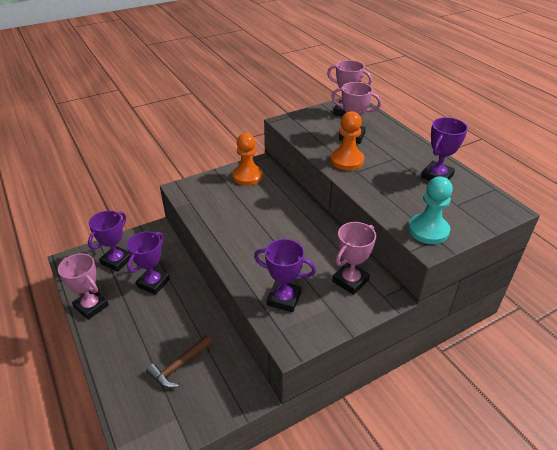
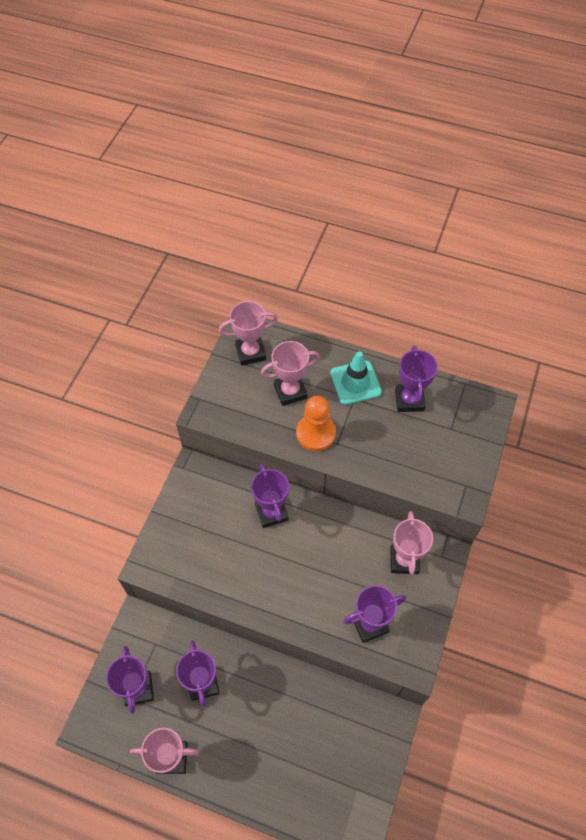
camera: 40 degrees left, 20 degrees up
brown hammer [146,335,212,388] -> none
orange pawn [233,133,263,185] -> none
turquoise pawn [408,176,453,244] -> none
none -> purple trophy [251,464,289,528]
none -> turquoise traffic cone [330,351,382,405]

